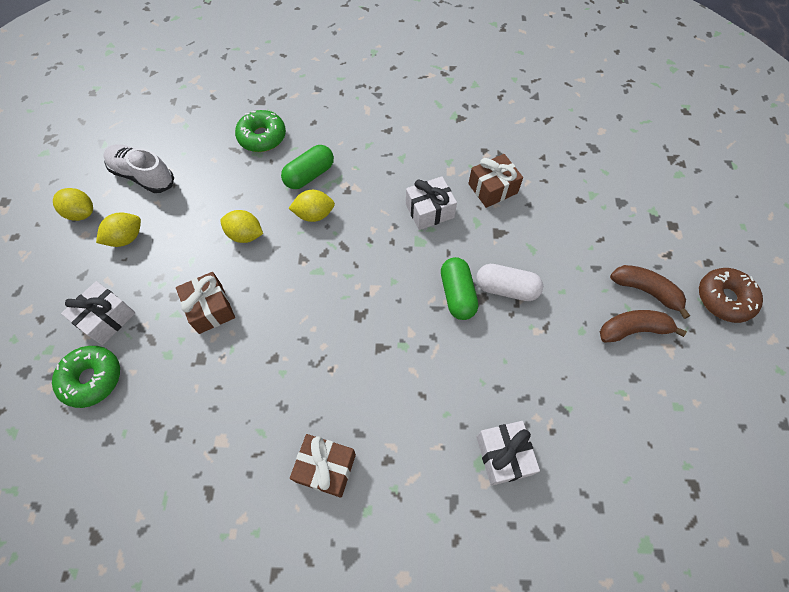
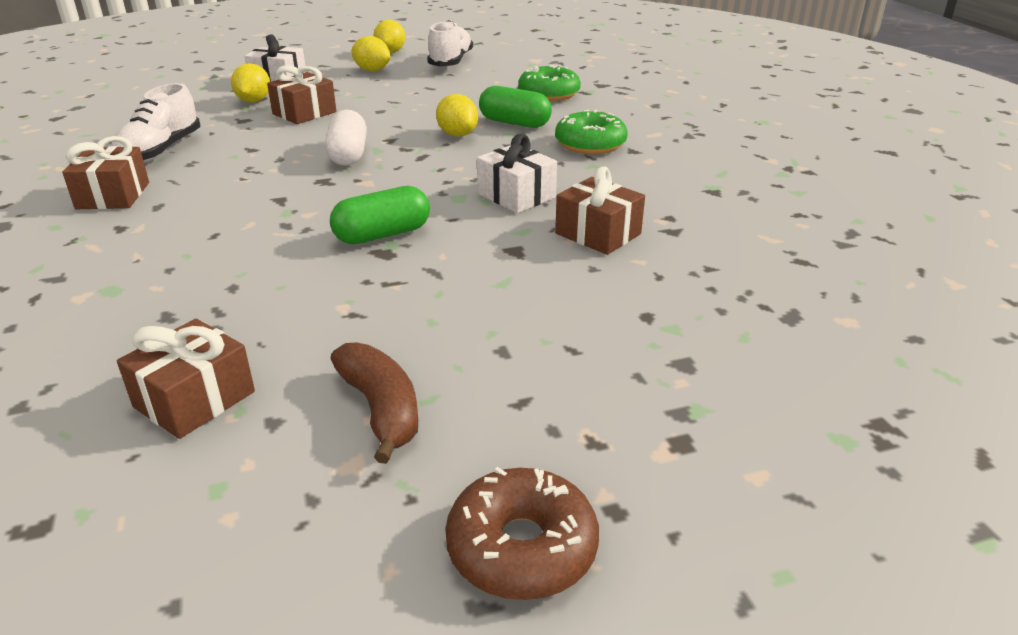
camera: 70 degrees right, 30 degrees down
green donut [52,346,120,408] -> green donut moved to [555,110,628,154]
yellow lemon [220,210,263,243] -> yellow lemon moved to [231,63,270,103]
white capsule [476,264,543,301] -> white capsule moved to [325,110,367,166]
white gift [477,421,540,486] -> none
brown banana [610,265,690,319] -> none
none -> white shoe [111,83,200,163]
none -> brown gift [117,319,255,439]

